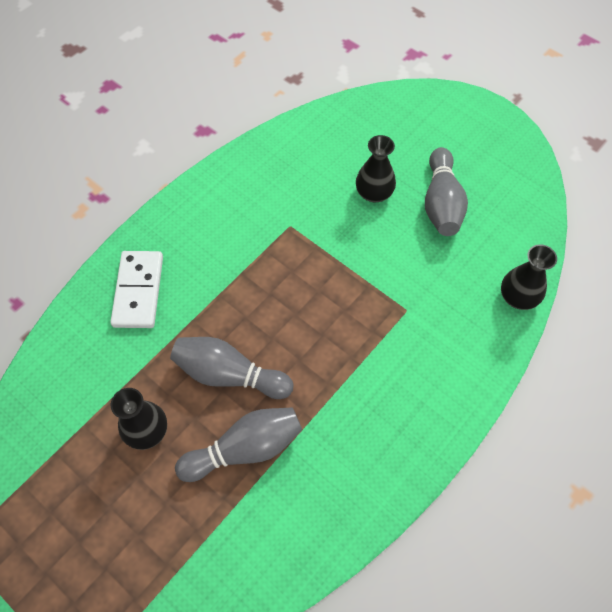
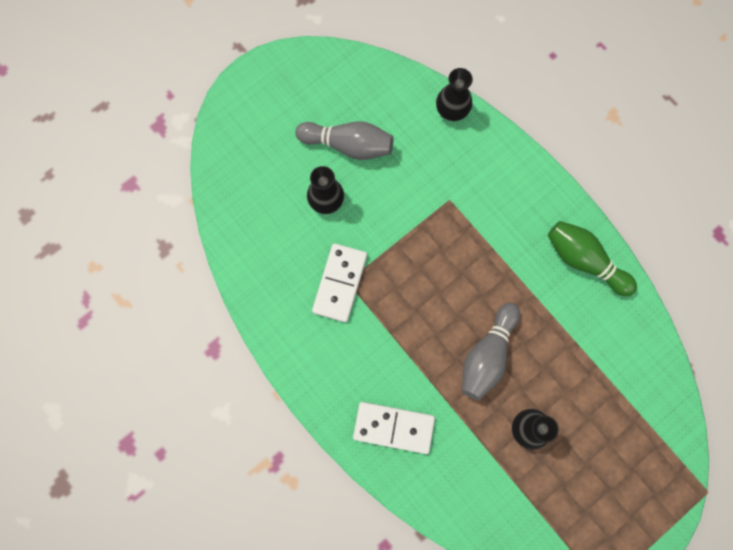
camera: 80 degrees left, 15 degrees up
grey bowling pin [175,407,302,482] -> none
none -> white domino [312,243,367,323]
none -> green bowling pin [548,221,637,296]

